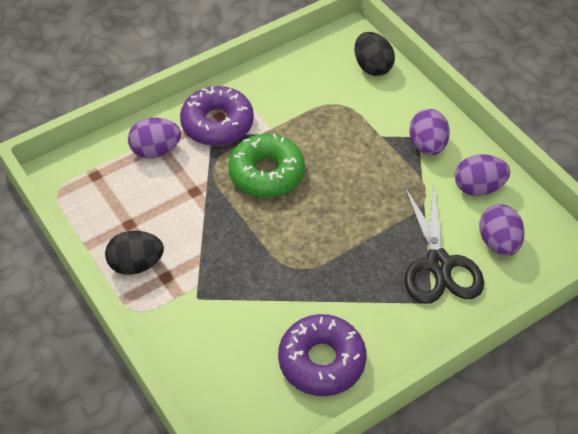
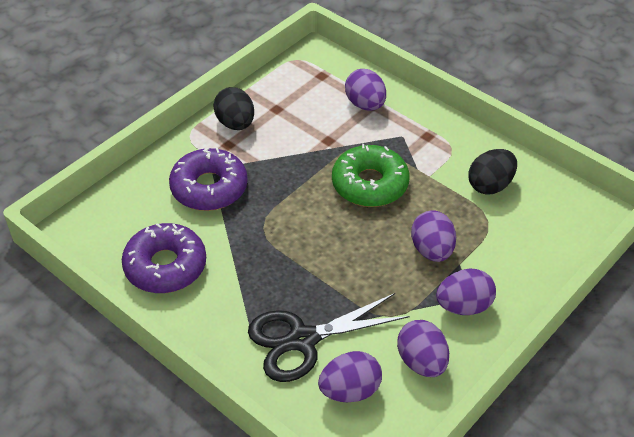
camera: 75 degrees right, 5 degrees down
purple donut [180,86,254,146] -> purple donut moved to [169,148,248,211]
black egg [355,32,395,76] -> black egg moved to [468,149,517,195]
none -> purple egg [411,210,456,262]

